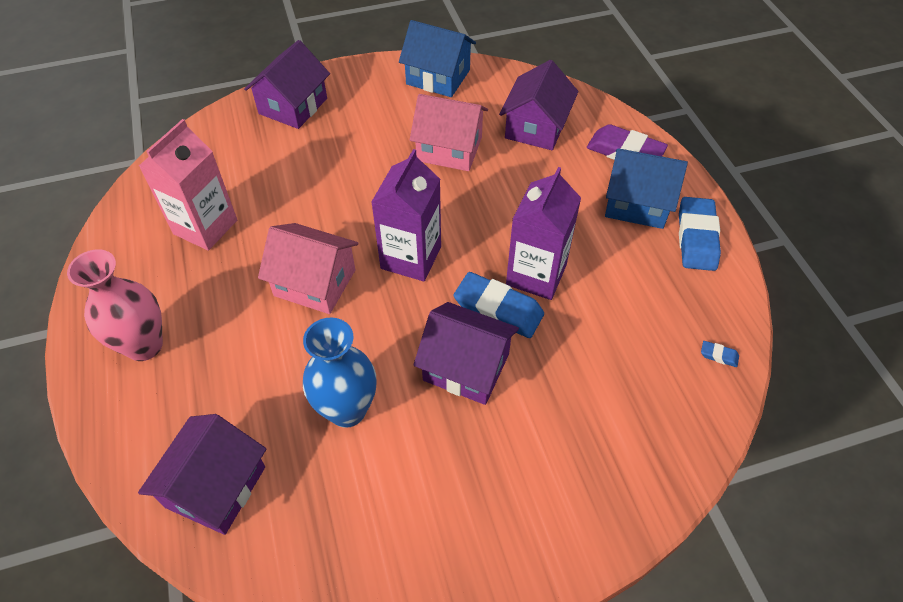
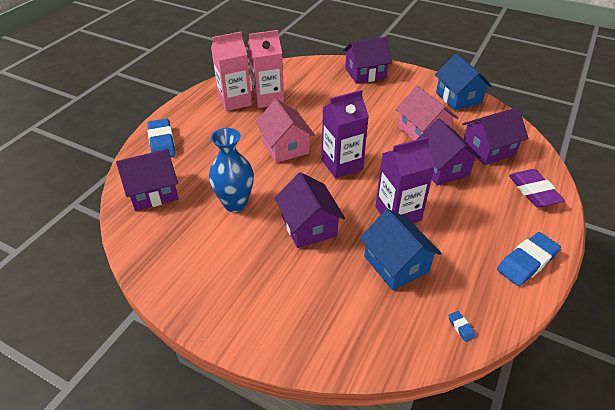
camera: 45 degrees right, 10 degrees down
pink vase [67,249,163,361] -> none
blue eraser [454,272,544,338] -> blue eraser moved to [148,119,176,157]
blue house [605,148,688,229] -> blue house moved to [360,209,442,290]
none -> pink carton [211,32,252,111]
none -> purple house [416,119,481,185]

